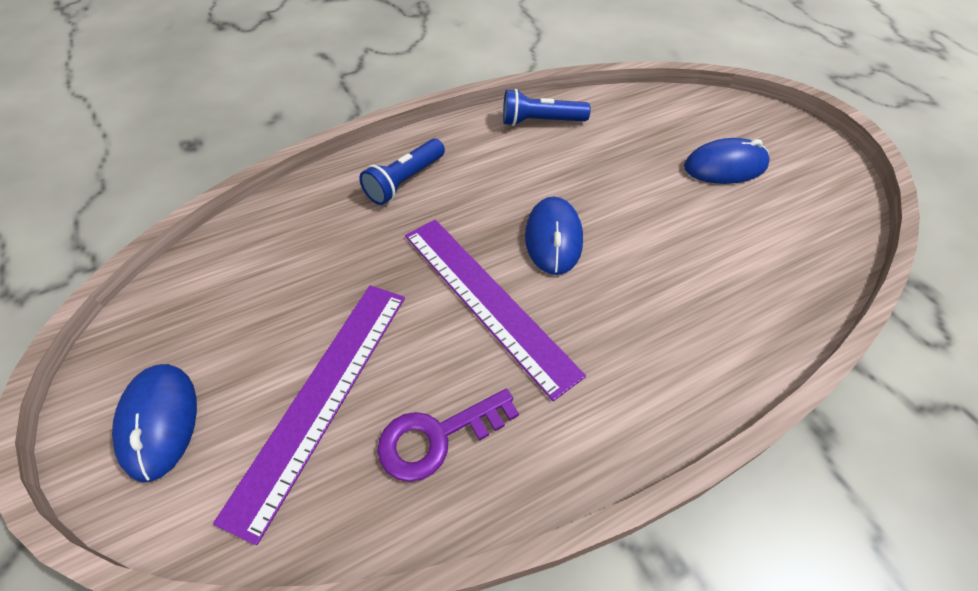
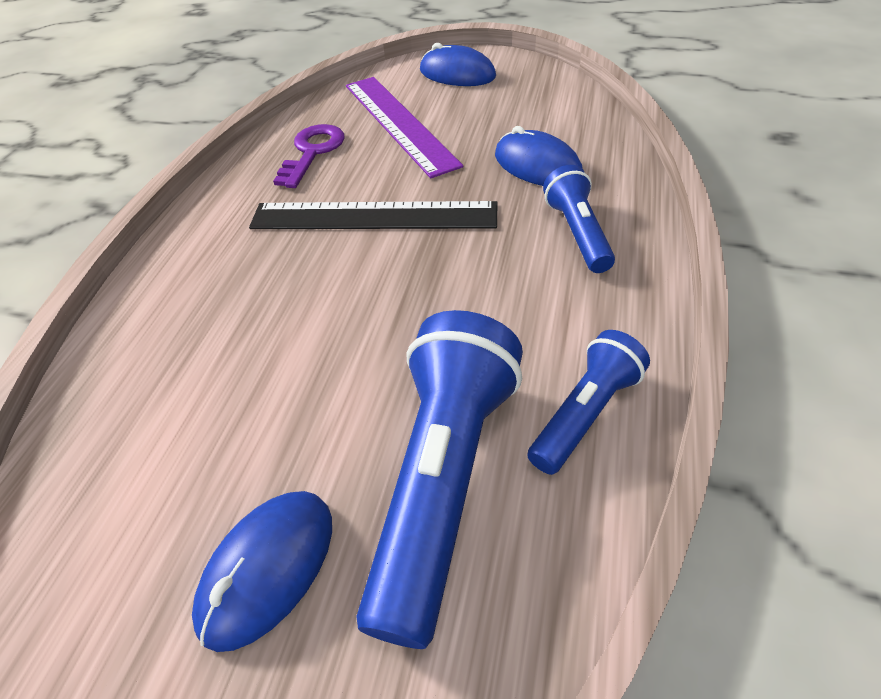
camera: 135 degrees right, 5 degrees down
purple ruler [405,220,586,401] -> black ruler [249,201,497,229]
blue mouse [525,197,583,275] -> blue mouse moved to [495,126,583,186]
none -> blue flashlight [356,310,523,649]

